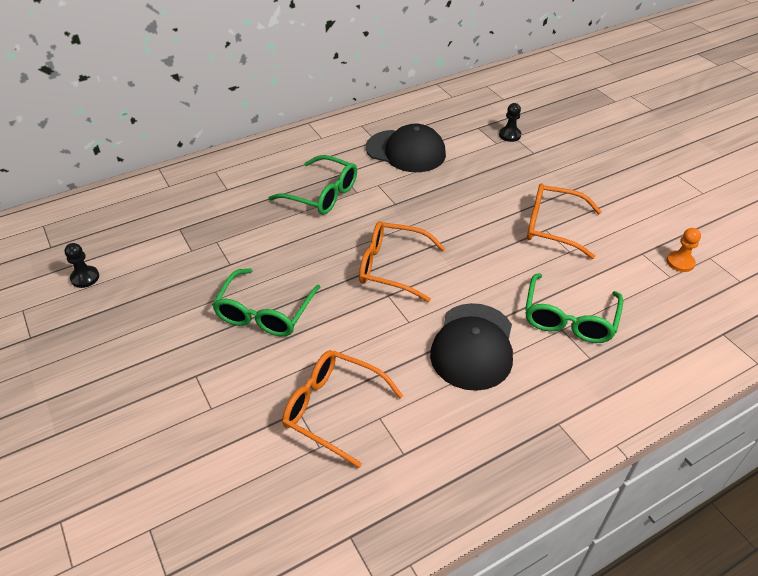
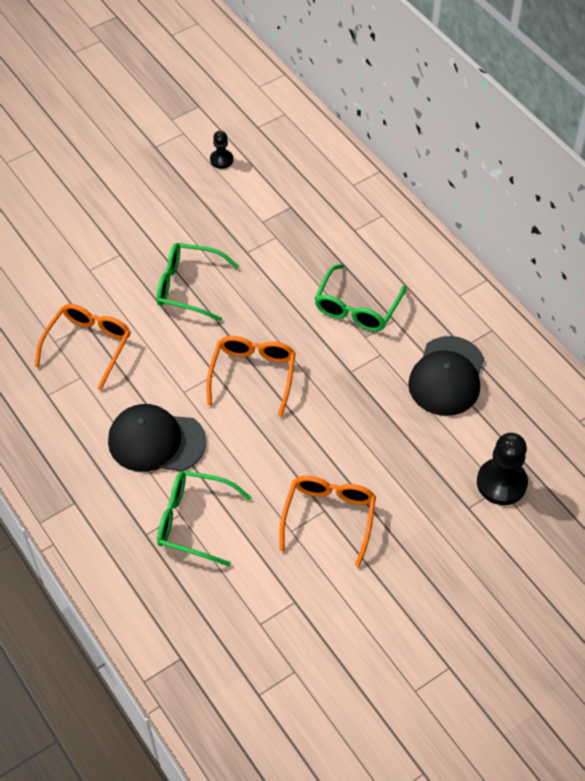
camera: 85 degrees right, 10 degrees up
black pawn [499,103,521,142] -> black pawn [477,433,528,505], size x1.82
orange pawn [667,228,701,272] -> none

